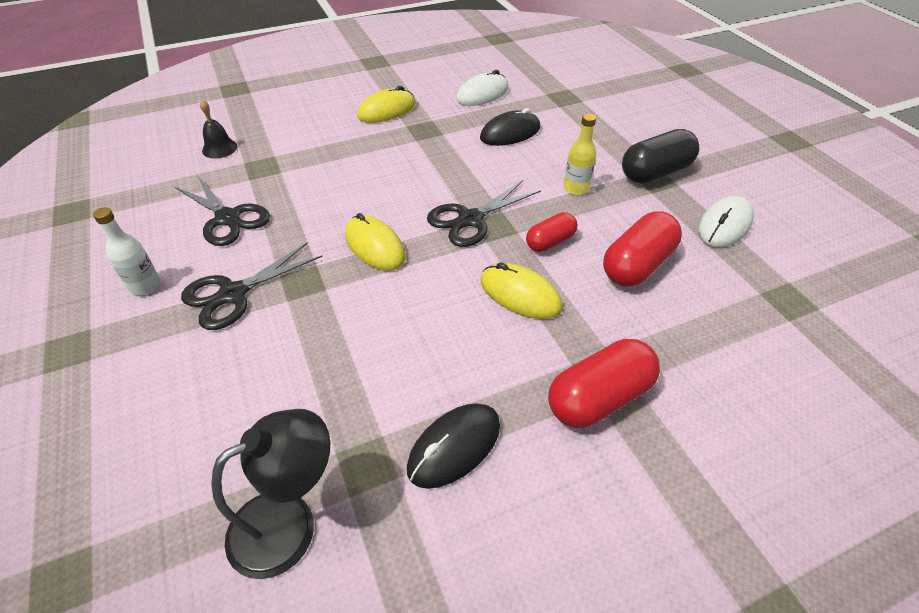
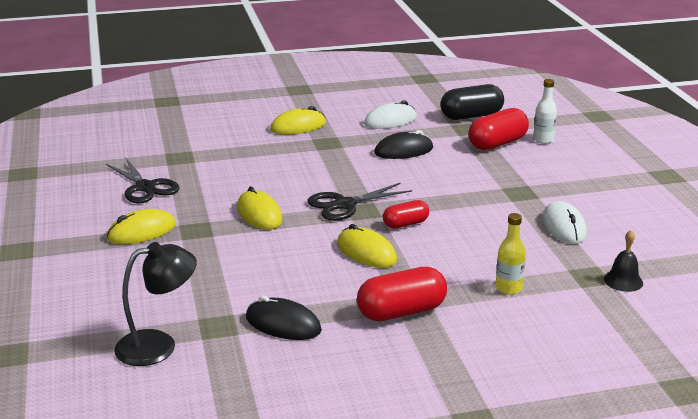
camera: 10 degrees right, 20 degrees down
white bottle [93,207,161,295] -> white bottle moved to [533,79,557,144]
black scissors [181,242,323,330] -> yellow mouse [107,209,176,244]
black bell [200,100,237,159] -> black bell moved to [604,230,643,292]
black mouse [407,403,500,489] -> black mouse turned 60 degrees clockwise [246,296,322,340]
yellow bottle [564,113,596,195] -> yellow bottle moved to [496,213,526,294]
red capsule [603,211,682,287] -> red capsule moved to [468,108,529,150]
black capsule [622,129,699,183] -> black capsule moved to [440,84,504,120]
white mouse [698,196,754,247] -> white mouse turned 60 degrees counterclockwise [542,201,587,244]

